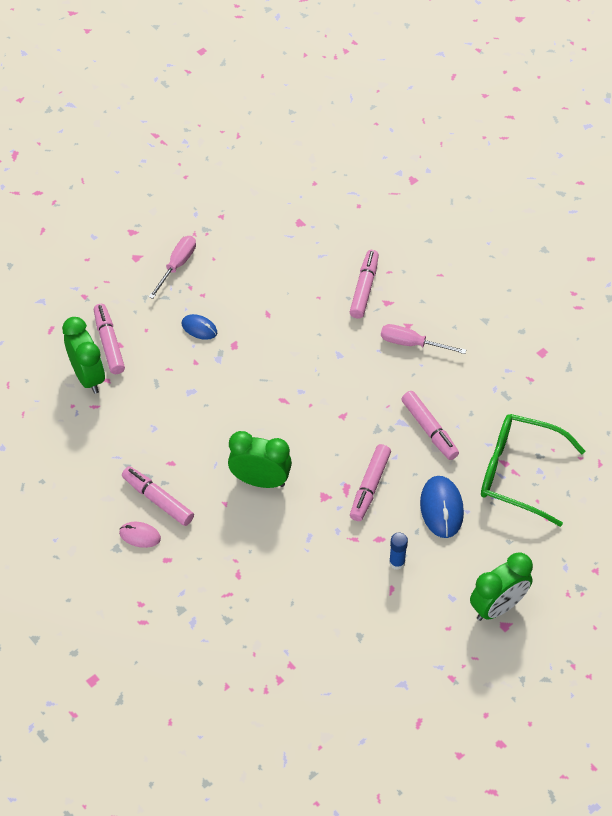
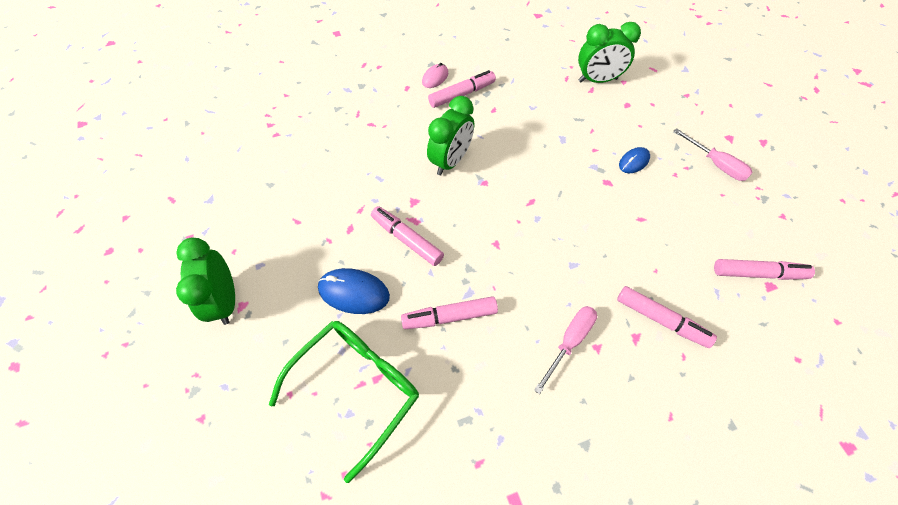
camera: 110 degrees right, 5 degrees up
pink marker [94,304,125,374] -> pink marker moved to [714,259,815,280]
blue glue stick [389,533,408,570] -> none

